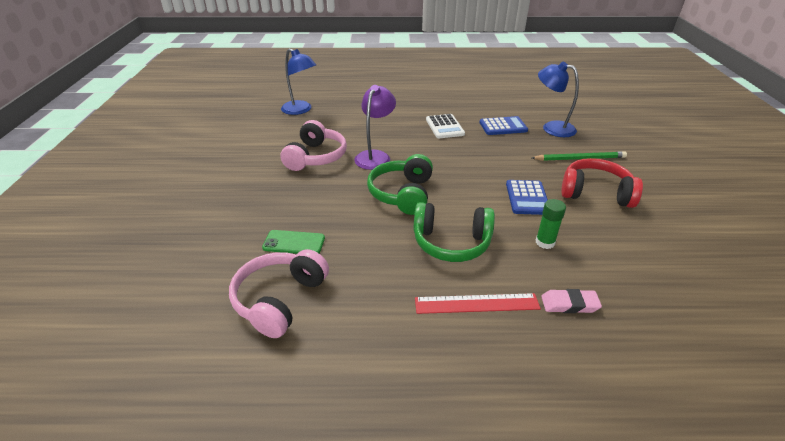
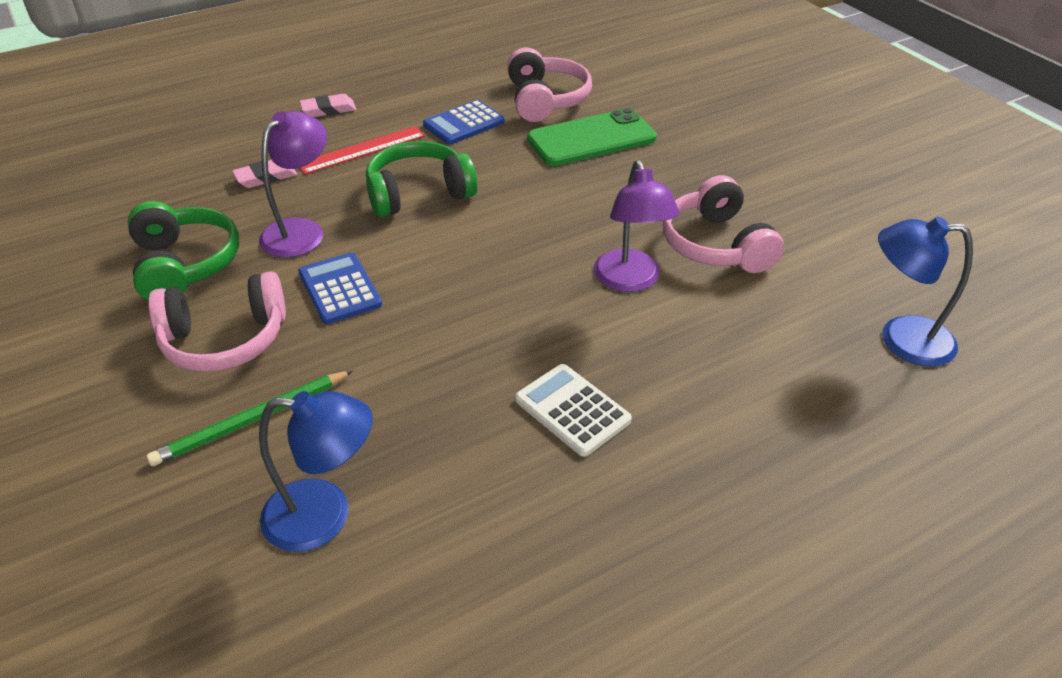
camera: 150 degrees right, 5 degrees up
green phone [262,230,325,254] -> green phone [527,108,657,166], size x1.73
green headphones [367,154,433,215] -> green headphones moved to [128,201,239,300]
blue calculator [479,116,528,135] -> blue calculator moved to [423,100,505,145]
green glue stick [536,199,566,249] -> purple lamp [259,111,327,258]
red headphones [561,158,643,208] -> pink headphones [148,272,286,372]
none -> pink eraser [300,94,356,117]

